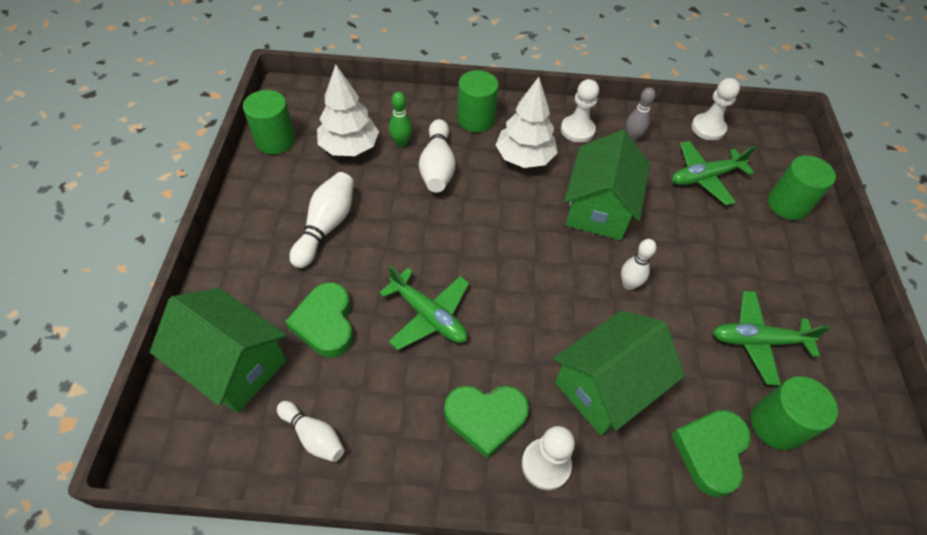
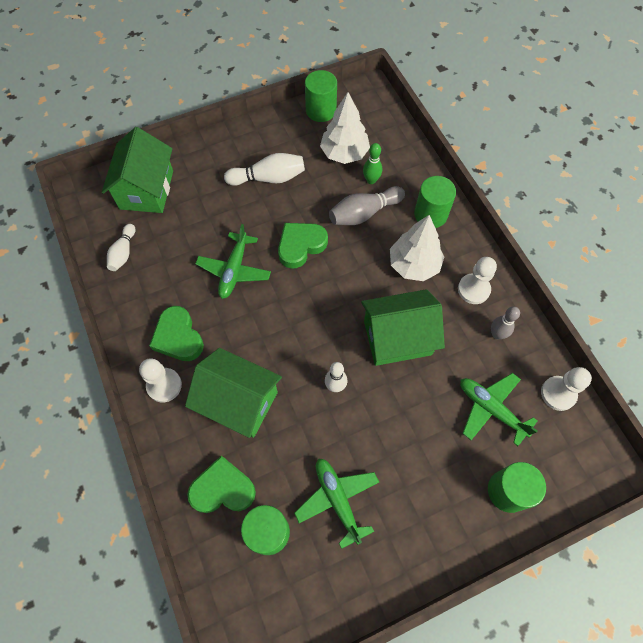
camera: 65 degrees right, 10 degrees up
green heart [285,282,353,357] -> green heart moved to [278,223,328,269]
white bowling pin [419,119,456,192] -> grey bowling pin [329,186,405,225]

